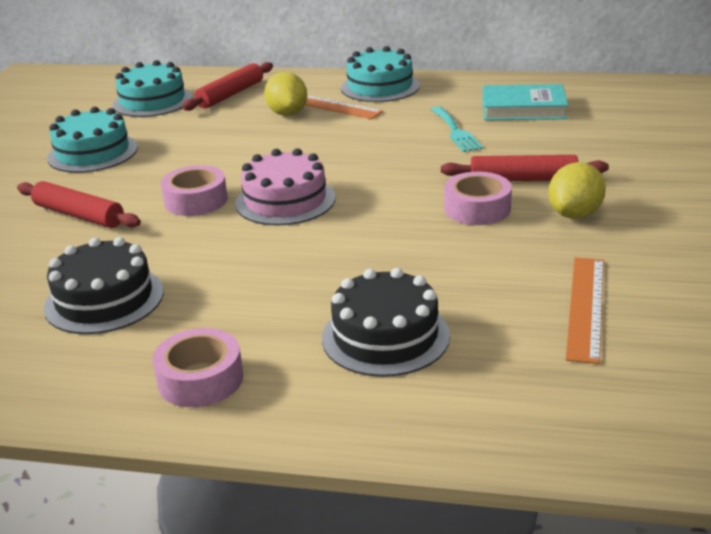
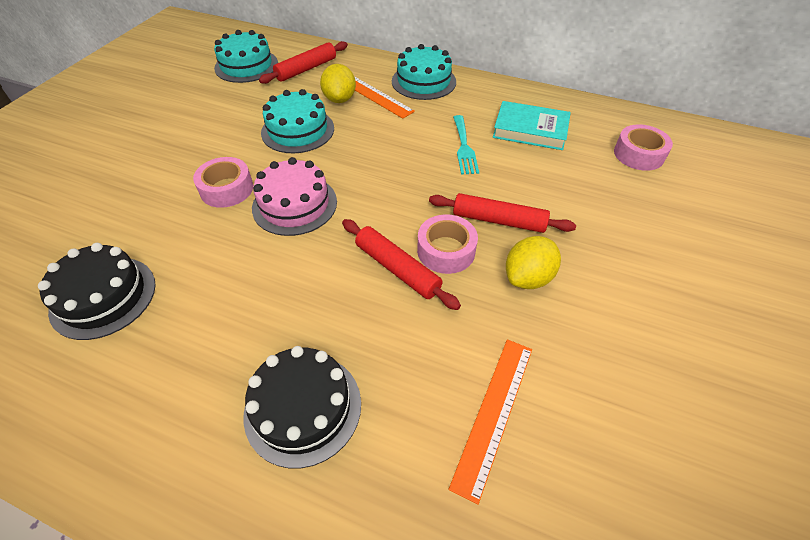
camera: 10 degrees right, 20 degrees up
red rolling pin [17,181,141,228] -> red rolling pin moved to [342,219,461,310]
turquoise cake [47,107,138,173] -> turquoise cake moved to [261,89,334,153]
pink tape [152,328,243,407] -> pink tape moved to [614,124,673,171]

